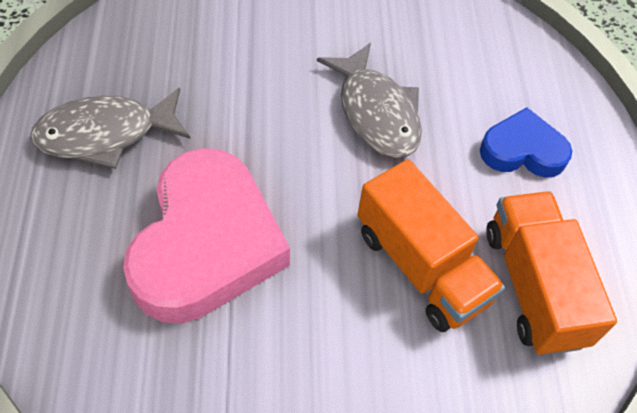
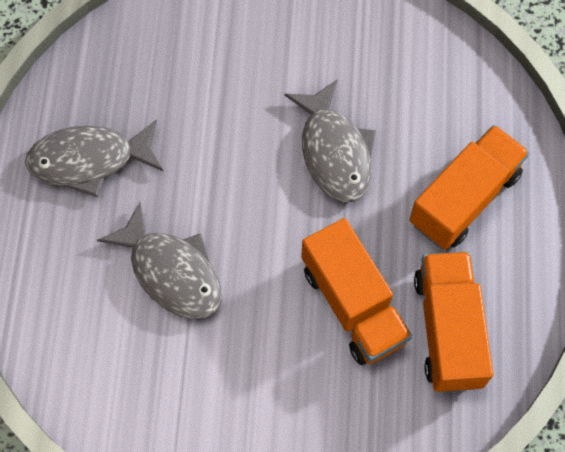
camera: 10 degrees right, 10 degrees up
pink heart [123,148,290,324] -> grey fish [97,201,222,319]
blue heart [480,107,572,177] -> orange truck [409,125,529,250]

